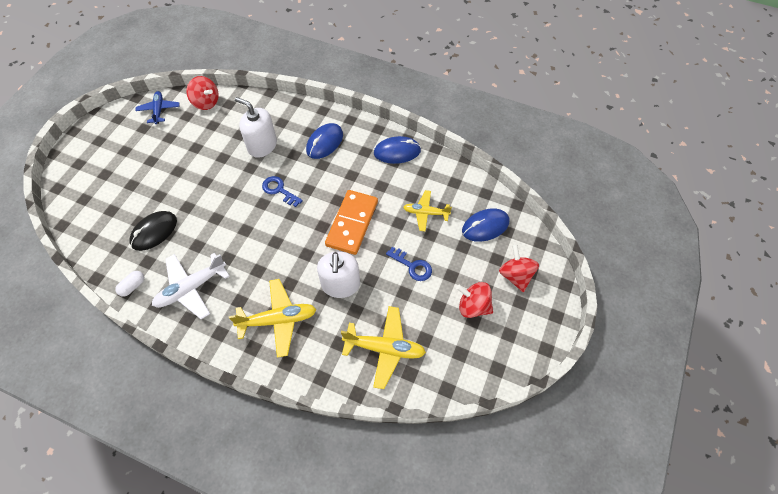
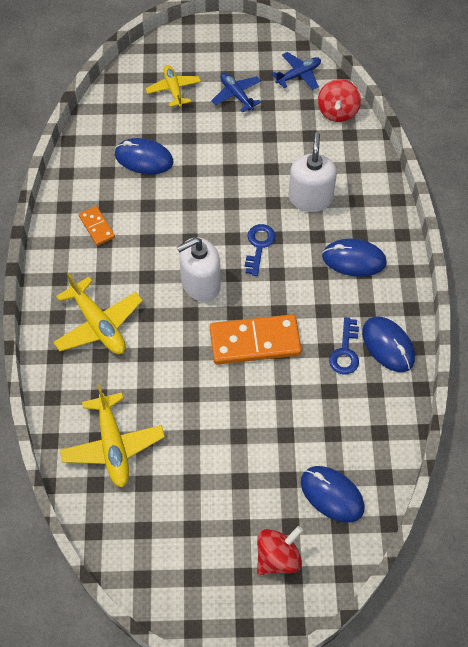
camera: 65 degrees right, 0 degrees up
white capsule [115,271,144,297] -> none
black mouse [129,211,177,251] -> blue mouse [115,138,174,174]
white plane [152,253,229,319] -> orange domino [79,206,115,246]
white soap dispenser [317,251,360,298] -> white soap dispenser moved to [177,237,221,302]
blue key [386,247,432,281] -> blue key moved to [329,317,359,375]
yellow plane [403,190,452,231] -> yellow plane moved to [146,65,201,107]
red spinning top [456,282,493,318] -> none
none -> blue plane [211,73,261,113]

